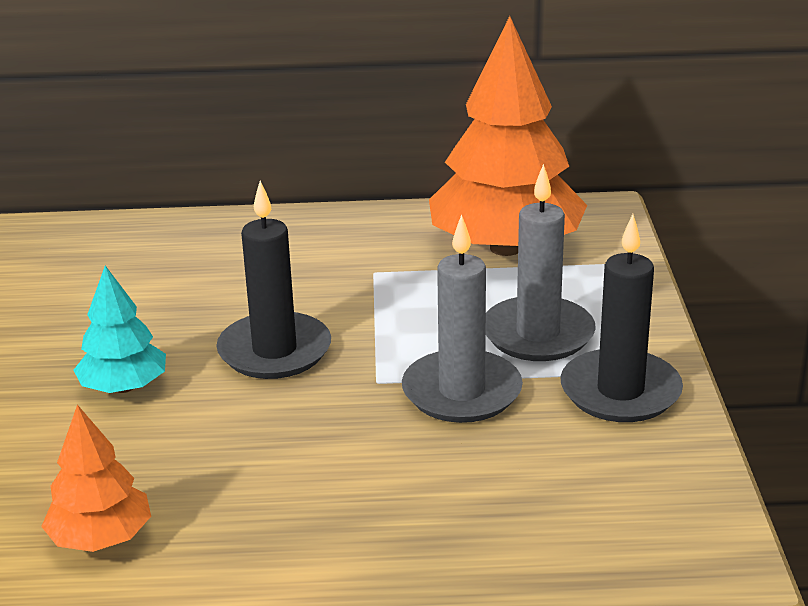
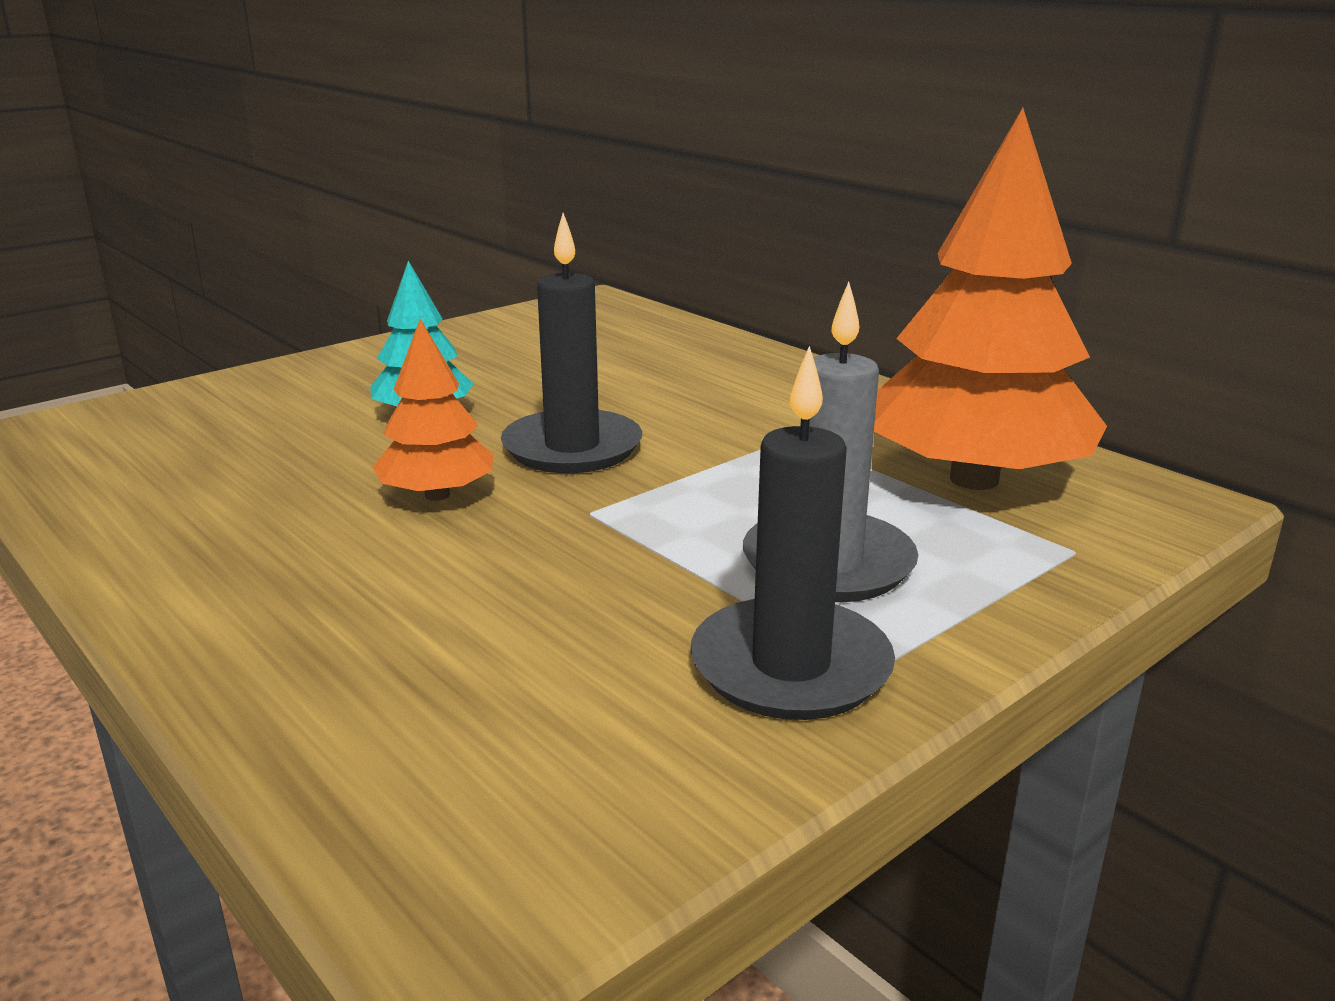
camera: 50 degrees right, 5 degrees down
orange tree [41,405,151,552] -> orange tree moved to [372,319,493,501]
grey candle [402,214,523,423] -> none

